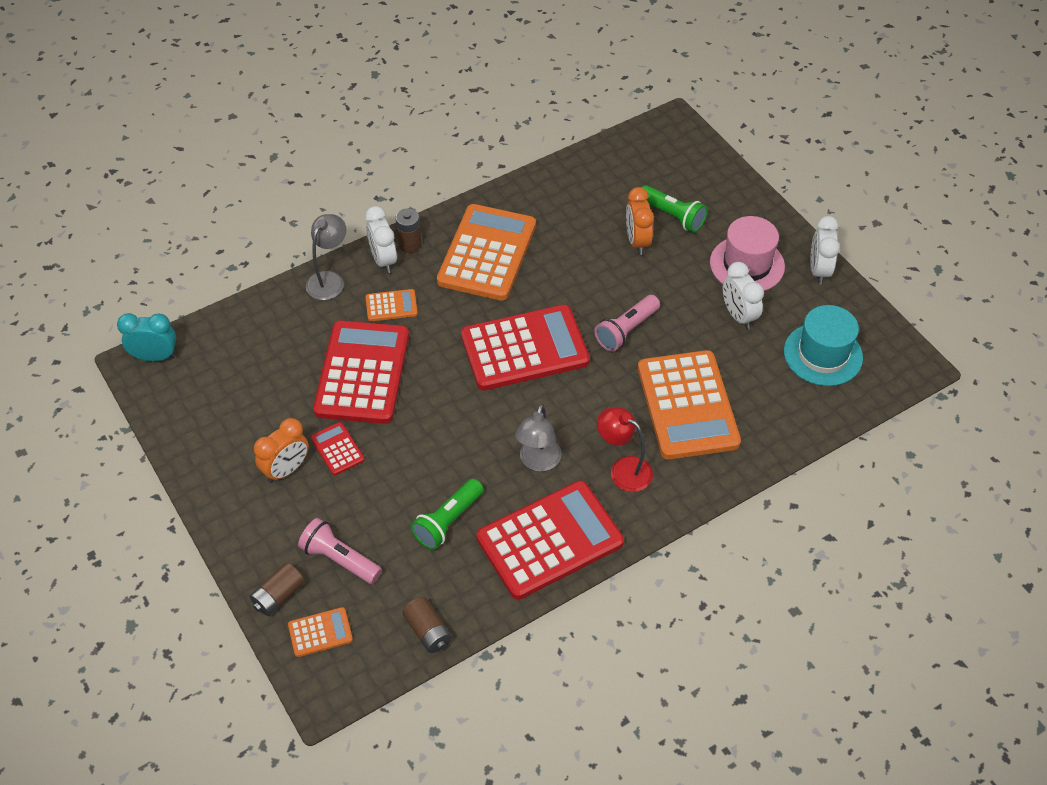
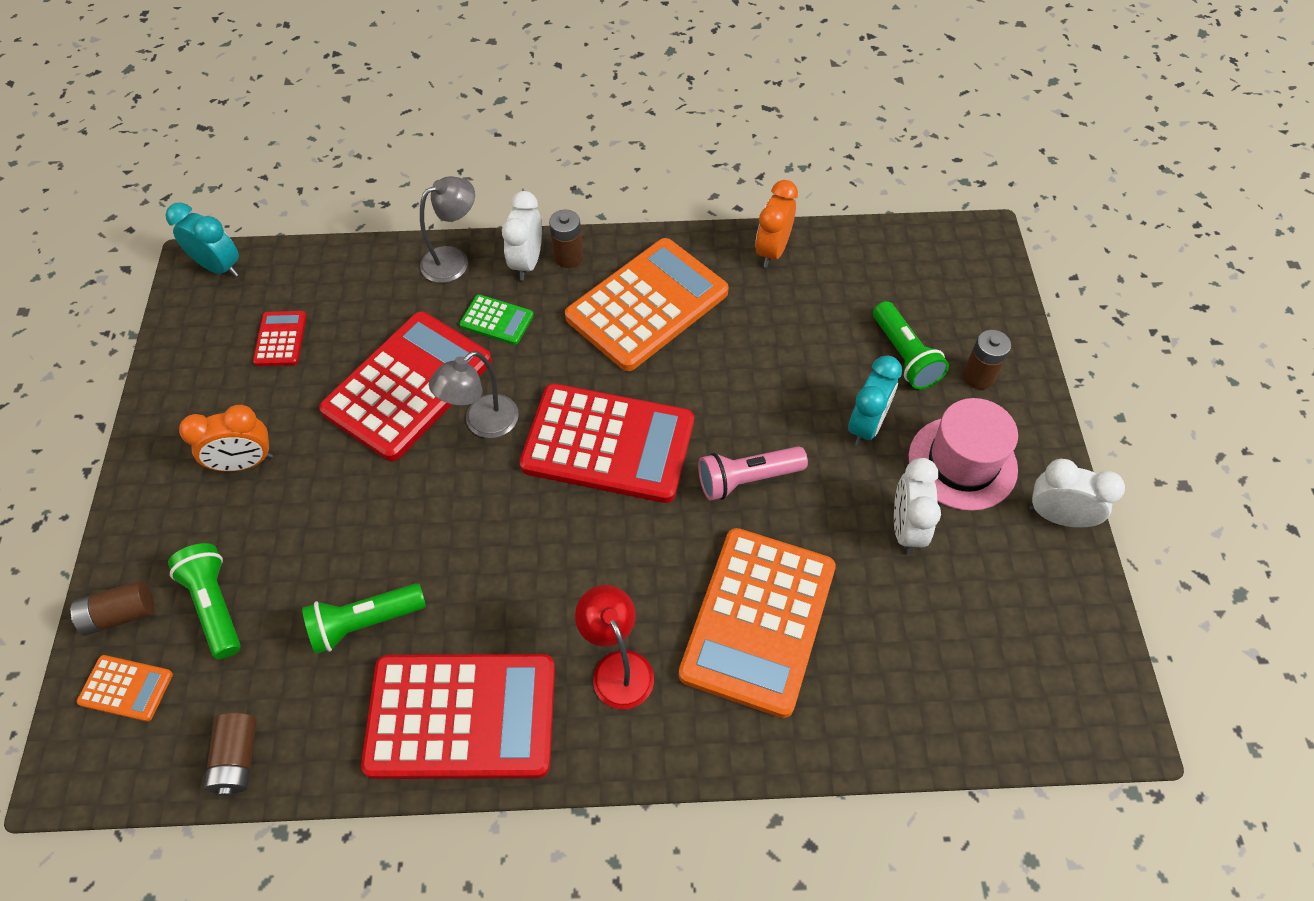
camera: 30 degrees right, 5 degrees up
pink flashlight [298,518,382,584] -> green flashlight [168,543,240,659]
red calculator [311,422,365,475] -> red calculator moved to [253,311,307,366]
orange calculator [366,289,418,321] -> green calculator [460,295,534,345]
grey lamp [515,404,562,472] -> grey lamp moved to [429,351,519,438]
orange clock [626,187,654,255] -> orange clock moved to [755,180,798,268]
turquoise hat [784,305,863,386] -> none
white clock [810,216,840,285] -> white clock turned 75 degrees clockwise [1029,459,1125,528]
none -> turquoise clock [848,356,902,446]
none -> brown battery [963,330,1011,389]

